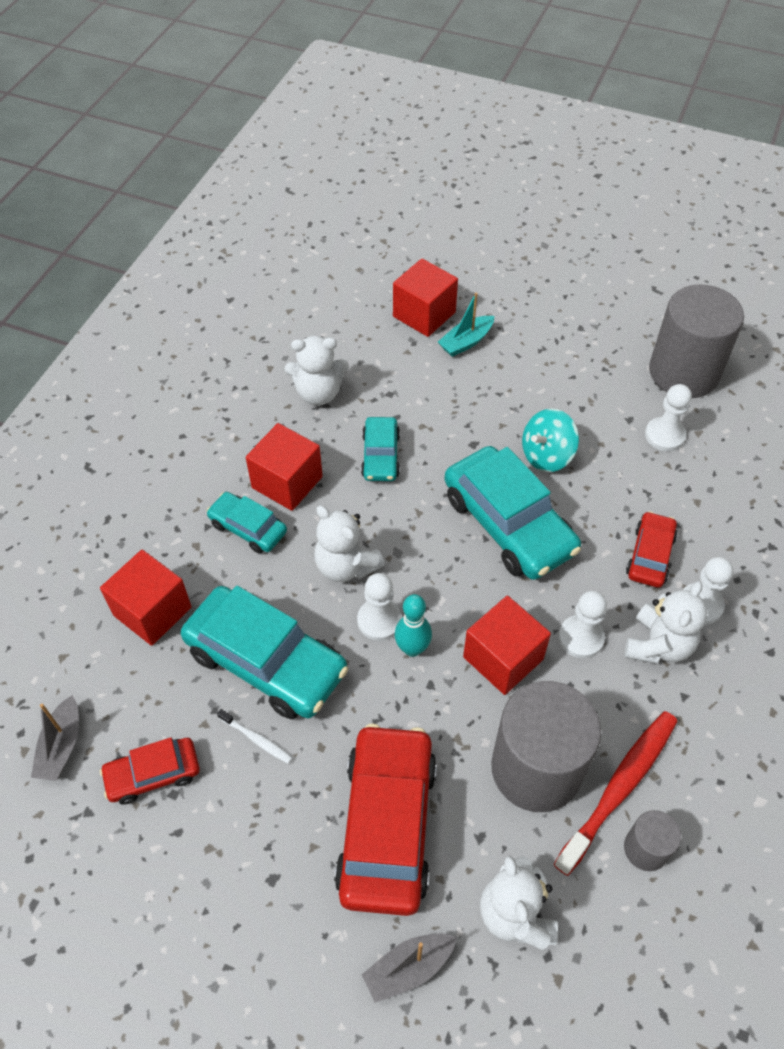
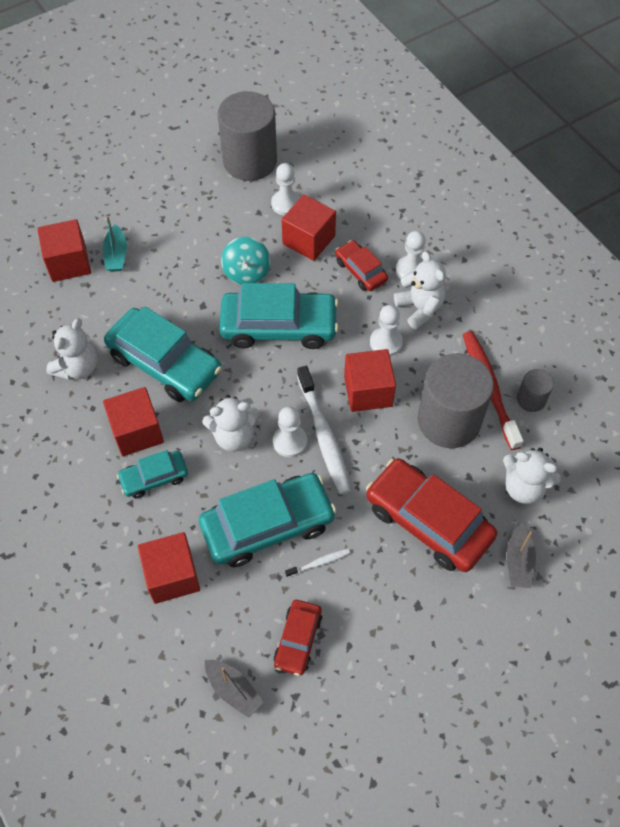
camera: 55 degrees left, 5 degrees up
turquoise car [361,417,400,481] -> turquoise car [104,306,222,402], size x1.88
turquoise bowling pin [395,594,432,657] -> white toothbrush [297,366,351,494]
none -> red cube [281,194,336,261]

